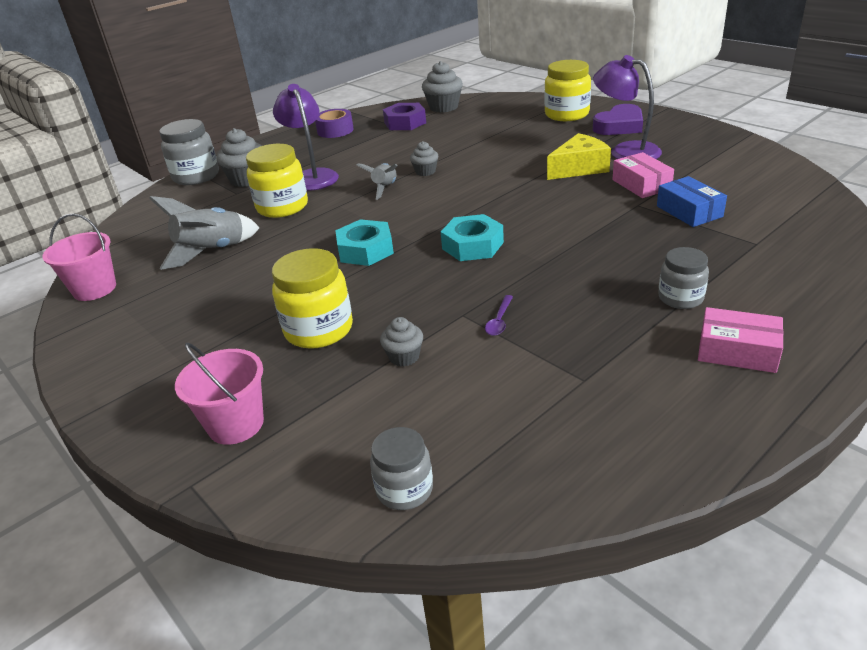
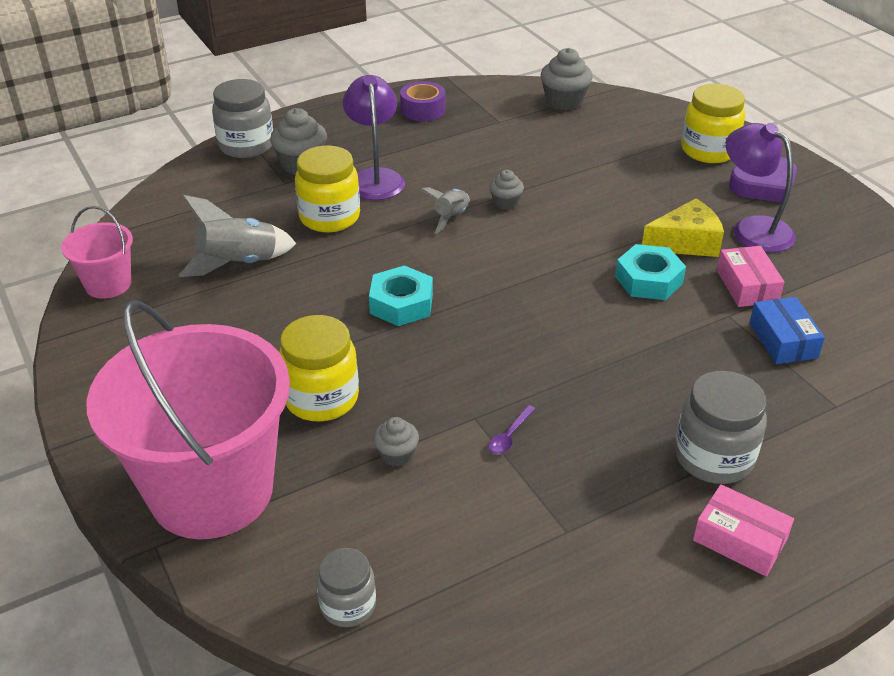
camera: 10 degrees right, 5 degrees up
pink bucket [175,343,264,445] -> pink bucket [87,300,290,539], size x2.20
purple nut [383,103,426,130] -> none
turquoise nut [441,214,504,261] -> turquoise nut moved to [615,244,686,300]
grey jar [658,247,709,309] -> grey jar [675,371,767,484], size x1.62

